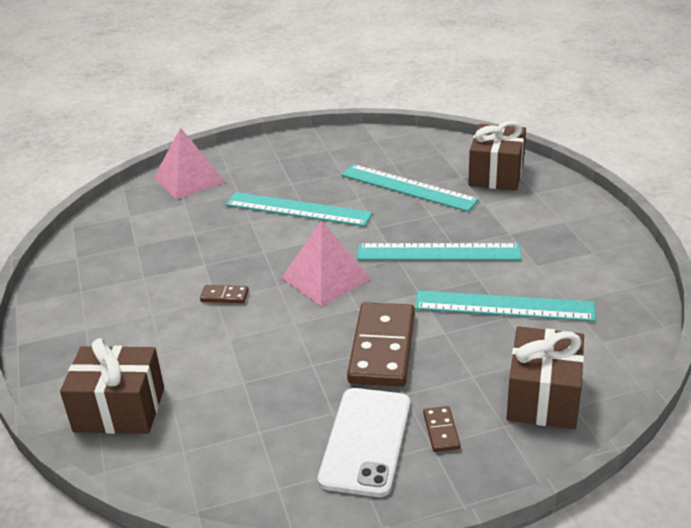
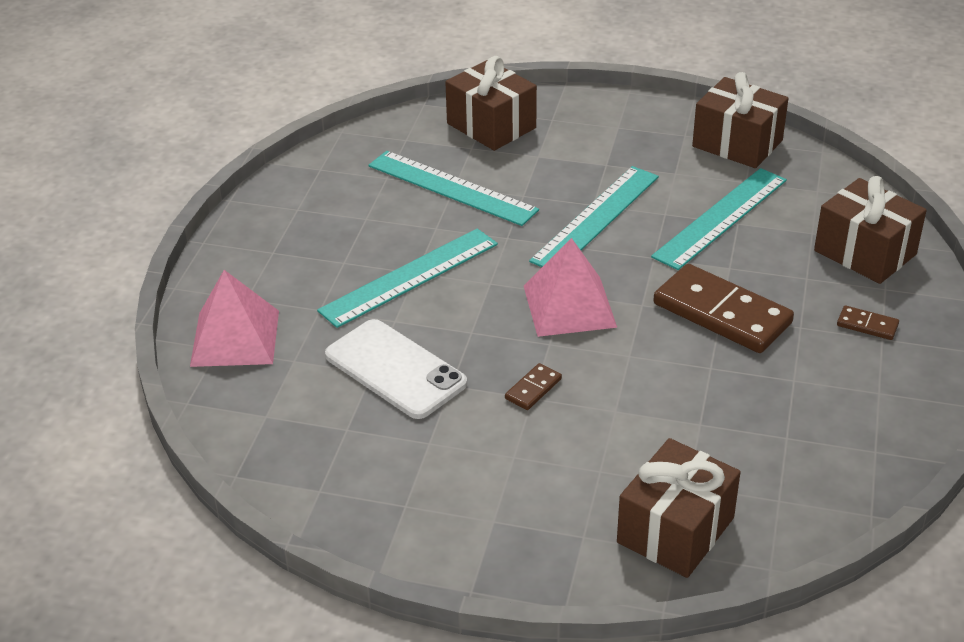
camera: 60 degrees left, 5 degrees up
white phone [318,388,410,497] -> white phone moved to [325,319,467,419]
turquoise ruler [341,164,479,212] -> turquoise ruler turned 60 degrees clockwise [368,151,539,226]
none -> brown gift [692,72,789,168]

